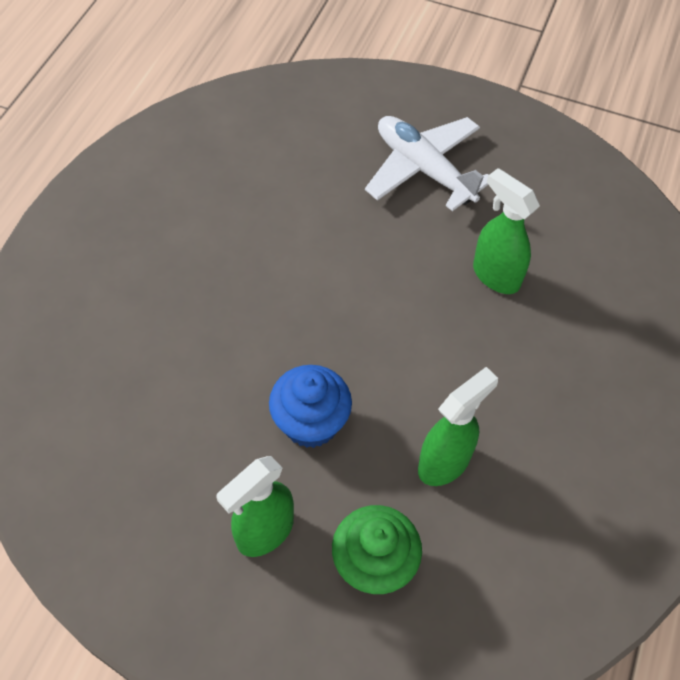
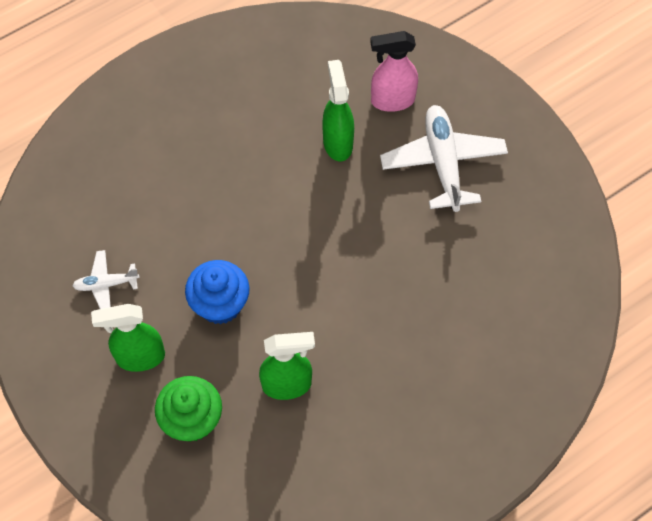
camera: 35 degrees right, 5 degrees up
green spray bottle [473,168,540,294] -> green spray bottle moved to [322,60,354,161]
none -> white plane [72,250,140,309]
none -> pink spray bottle [370,31,418,112]

